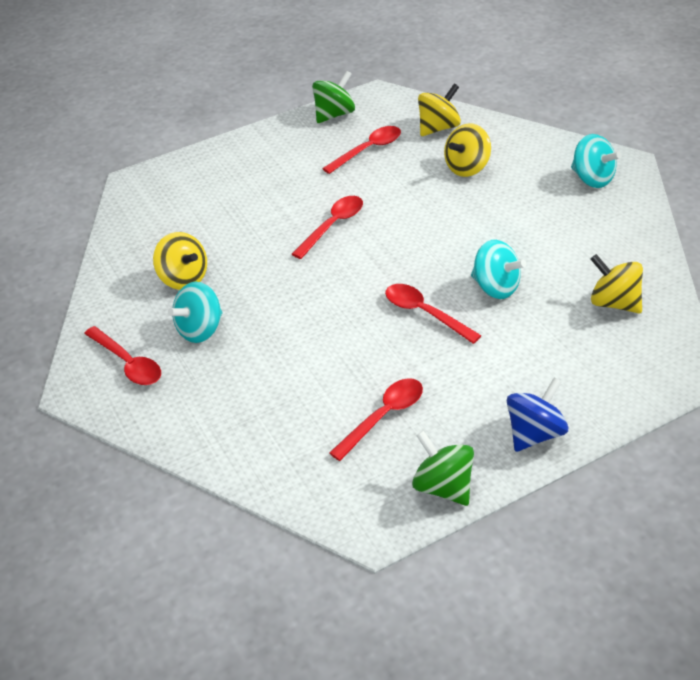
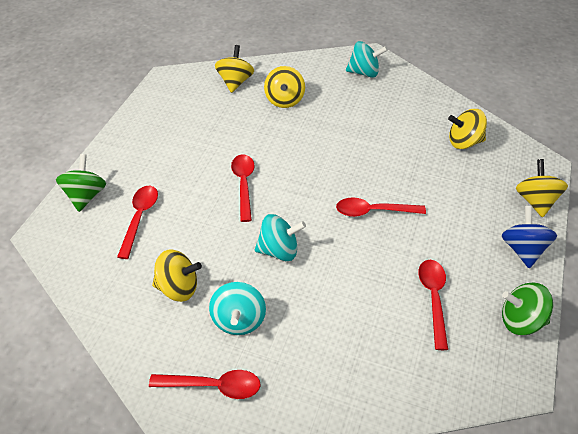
camera: 45 degrees left, 5 degrees up
green spinning top [312,71,355,123] -> green spinning top moved to [56,154,106,212]
red spoon [322,126,401,174] -> red spoon moved to [117,186,158,259]
turquoise spinning top [471,240,526,299] -> turquoise spinning top moved to [255,214,306,261]
none -> yellow spinning top [516,159,568,217]

